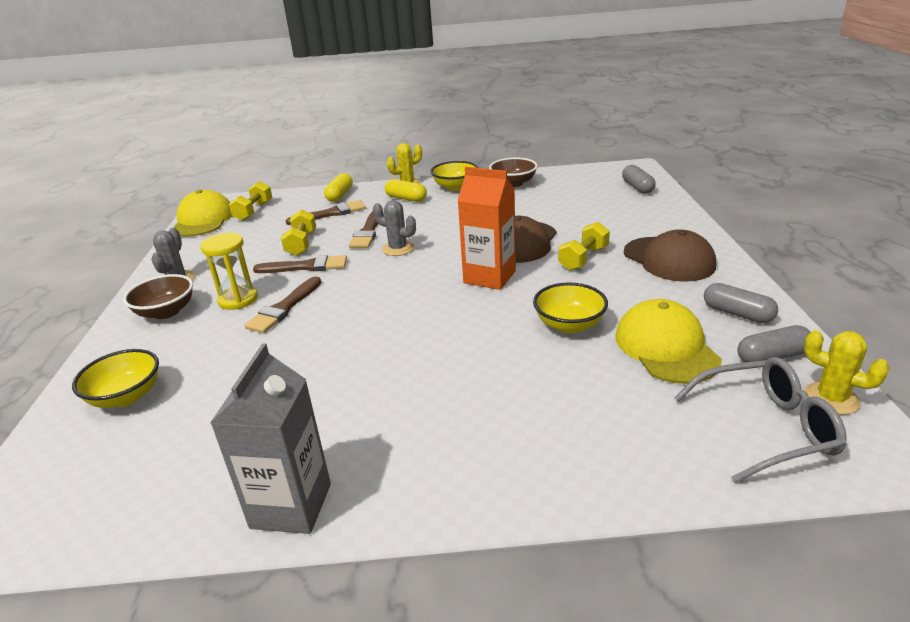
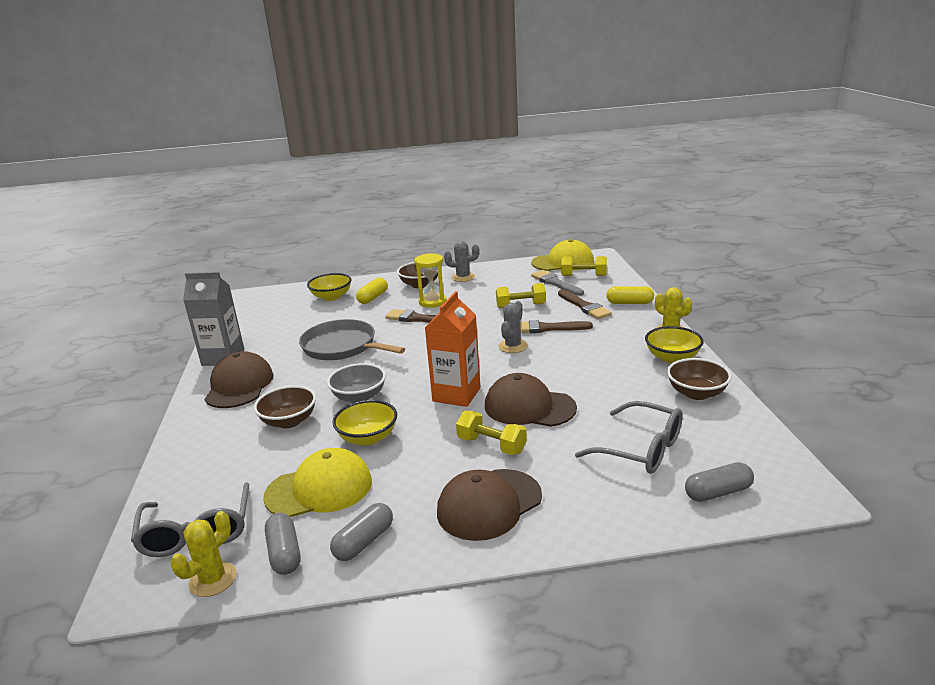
camera: 85 degrees right, 5 degrees down
brown brush [253,255,347,273] -> none
yellow capsule [385,179,427,202] -> yellow capsule moved to [356,278,388,304]
none -> brown cap [204,351,274,408]
none -> brown bowl [254,385,316,428]
none -> grey pan [299,319,405,360]
none -> grey bowl [327,363,386,403]
none -> grey brush [531,270,584,296]
none -> grey glasses [575,401,683,474]

